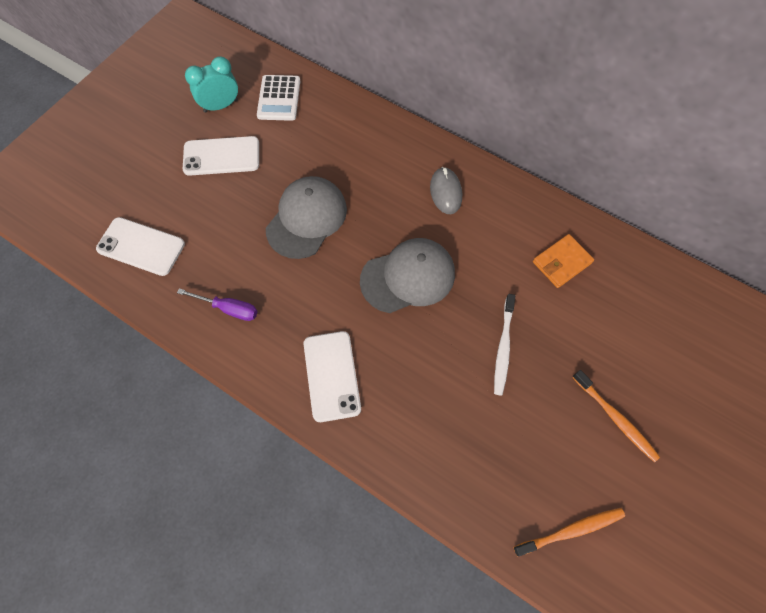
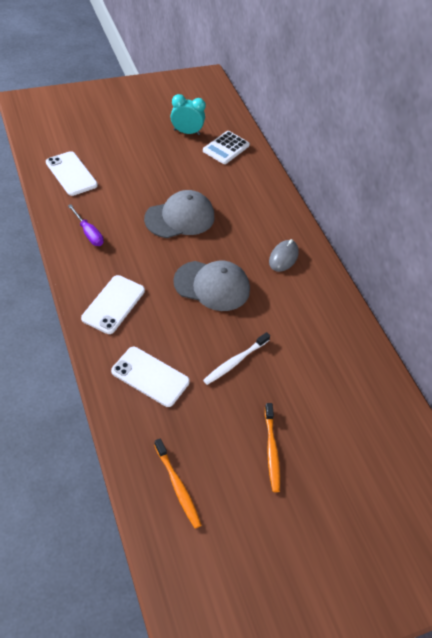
camera: 30 degrees right, 15 degrees down
white phone [183,136,259,176] -> white phone moved to [111,347,190,407]
orange toothbrush [514,508,625,557] -> orange toothbrush turned 45 degrees clockwise [154,439,201,529]
orange wallet [533,234,594,288] -> none

